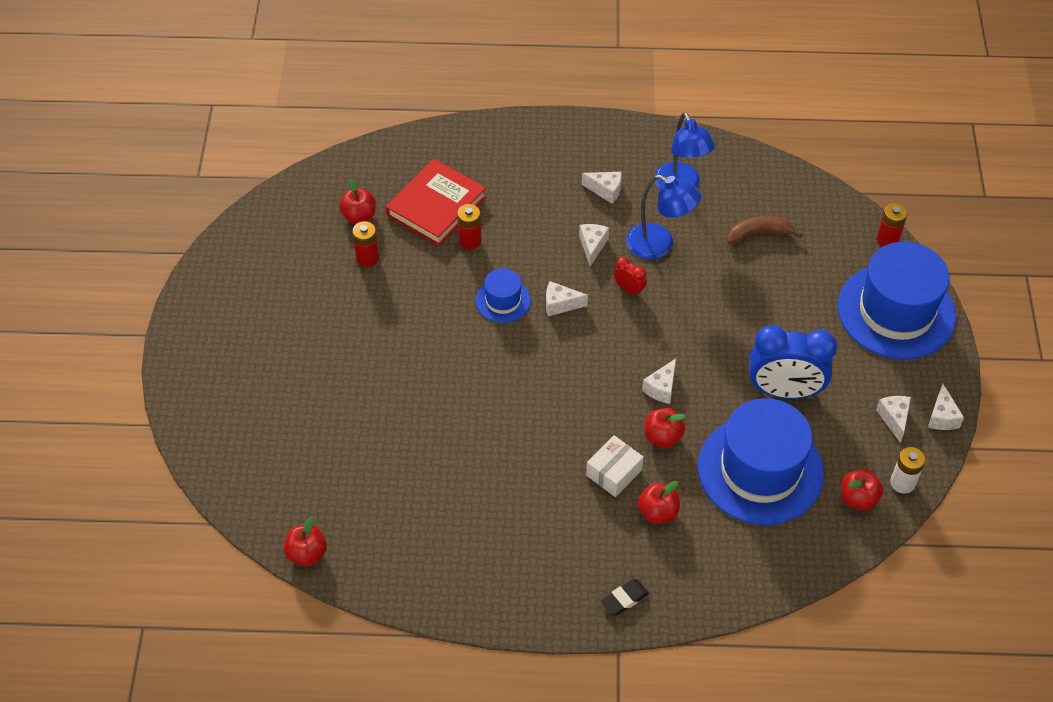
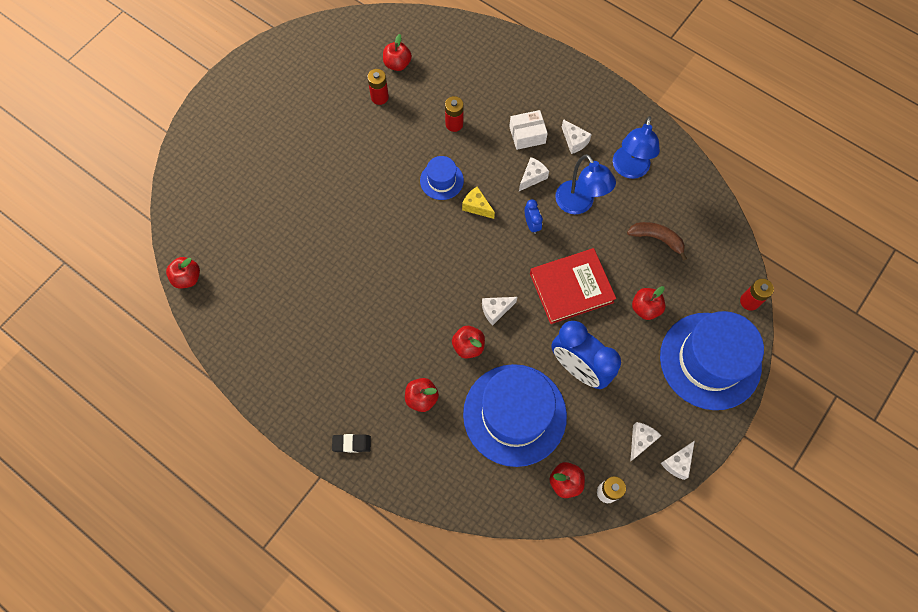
camera: 35 degrees right, 15 degrees up
red book [386,159,486,246] -> red book moved to [530,248,616,324]
white cheese [546,281,588,316] -> yellow cheese [462,186,495,219]
white box [586,435,644,497] -> white box moved to [509,110,548,150]
red clock [614,257,647,297] -> blue clock [525,199,543,234]
none -> red apple [632,286,666,320]

